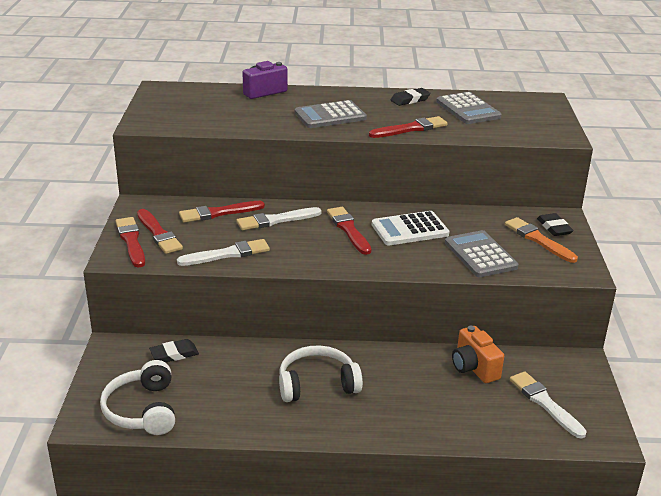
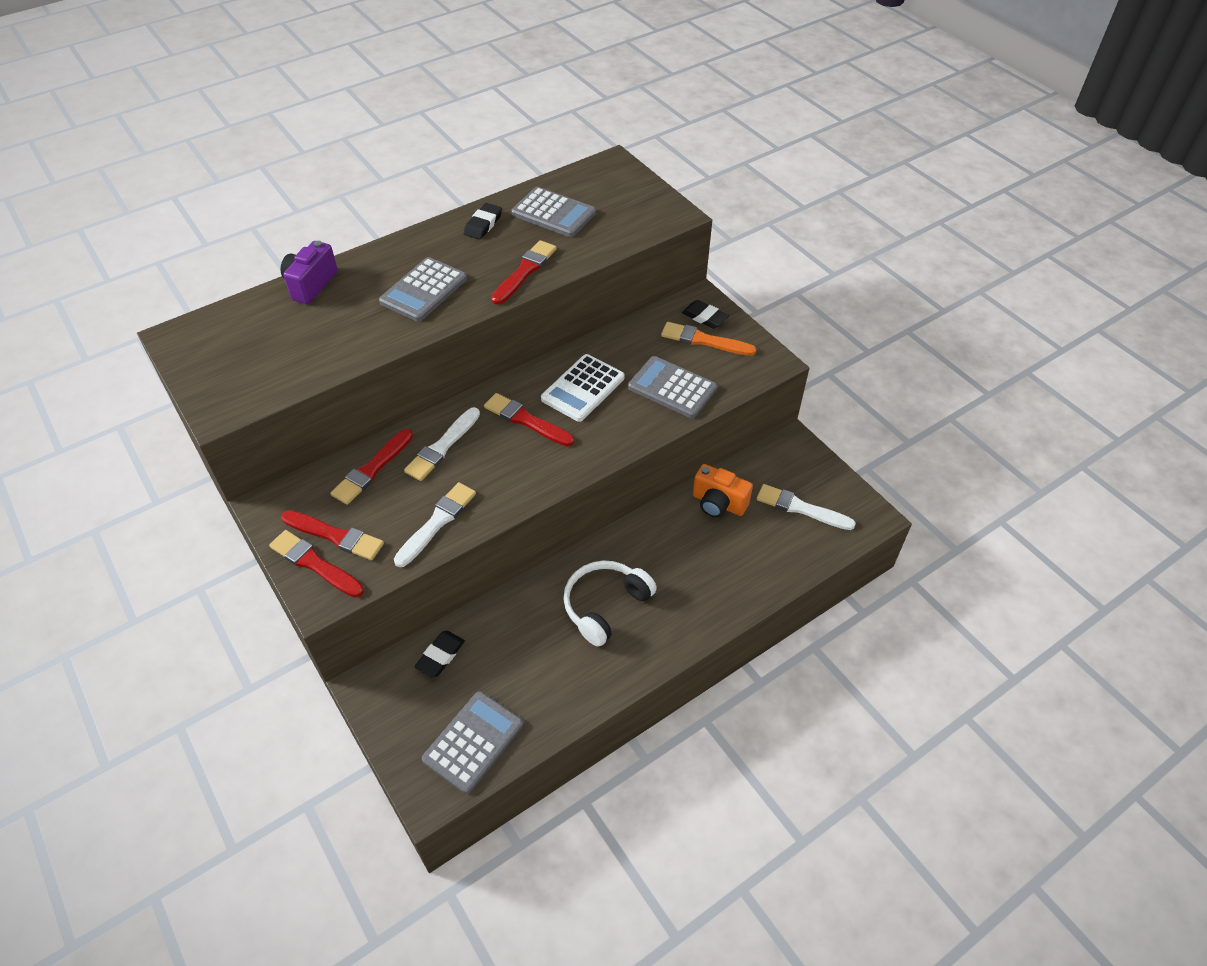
camera: 35 degrees left, 20 degrees up
white headphones [100,360,175,435] -> grey calculator [422,691,523,794]

